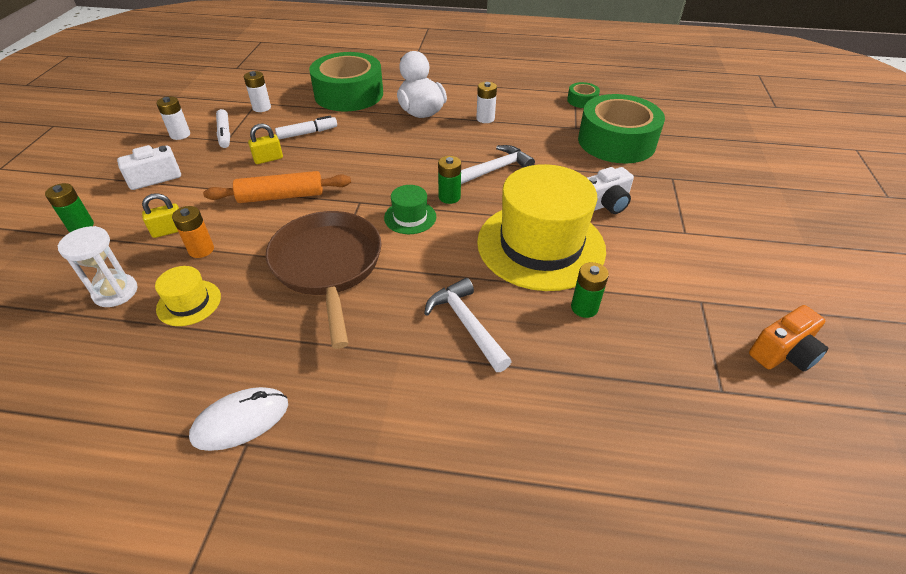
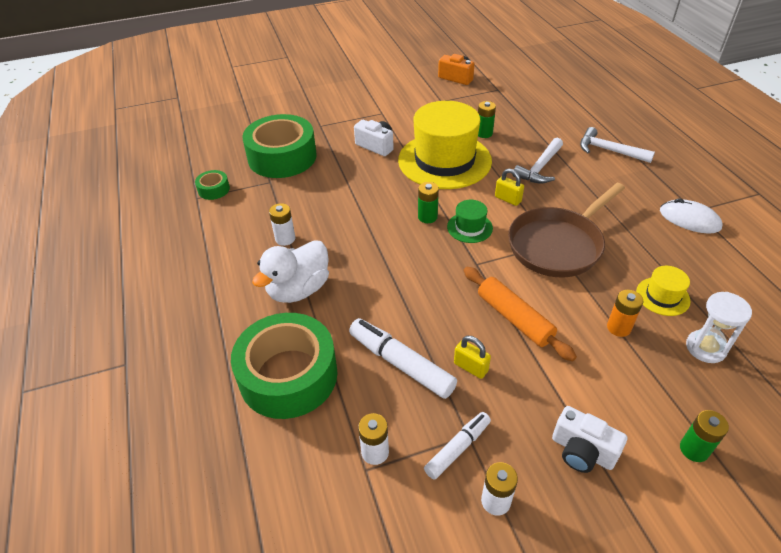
camera: 115 degrees left, 0 degrees up
yellow padlock [142,193,179,238] -> yellow padlock moved to [495,169,524,206]
white marker [275,115,337,140] -> white marker [349,318,457,399], size x1.59
white hammer [461,145,535,184] -> white hammer moved to [580,127,655,163]

